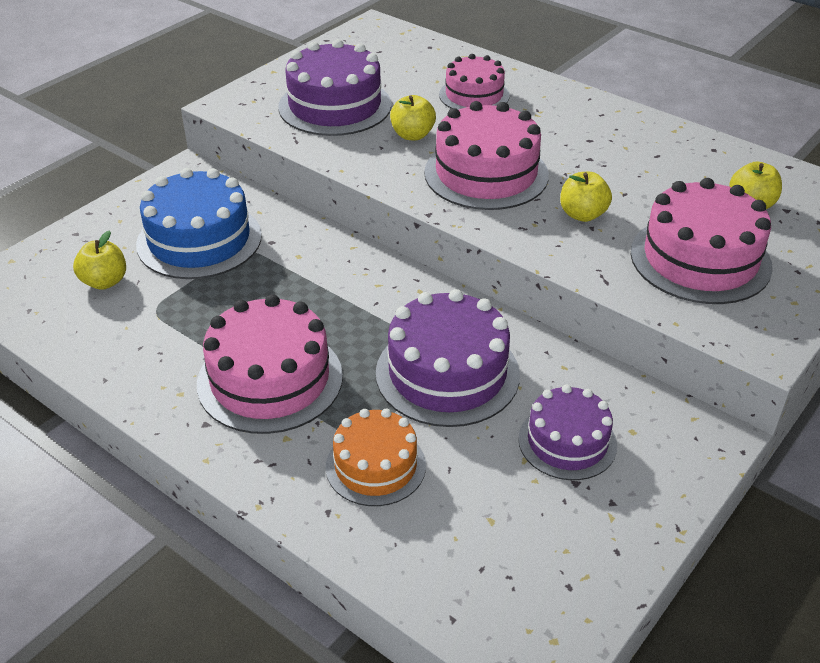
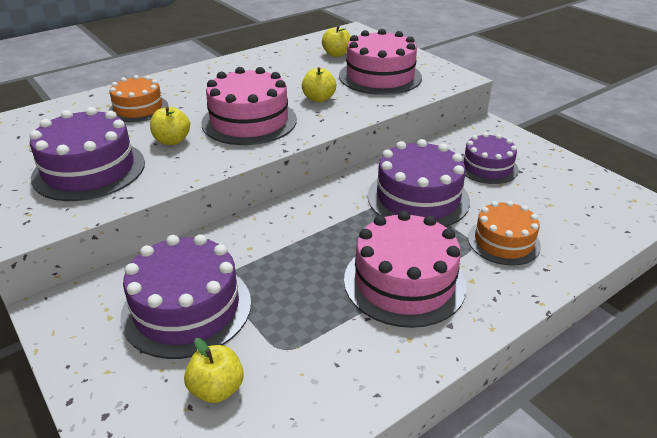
camera: 75 degrees left, 5 degrees down
blue cake [136,168,262,279] -> purple cake [120,234,251,359]
pink cake [439,54,510,110] -> orange cake [109,75,168,122]

